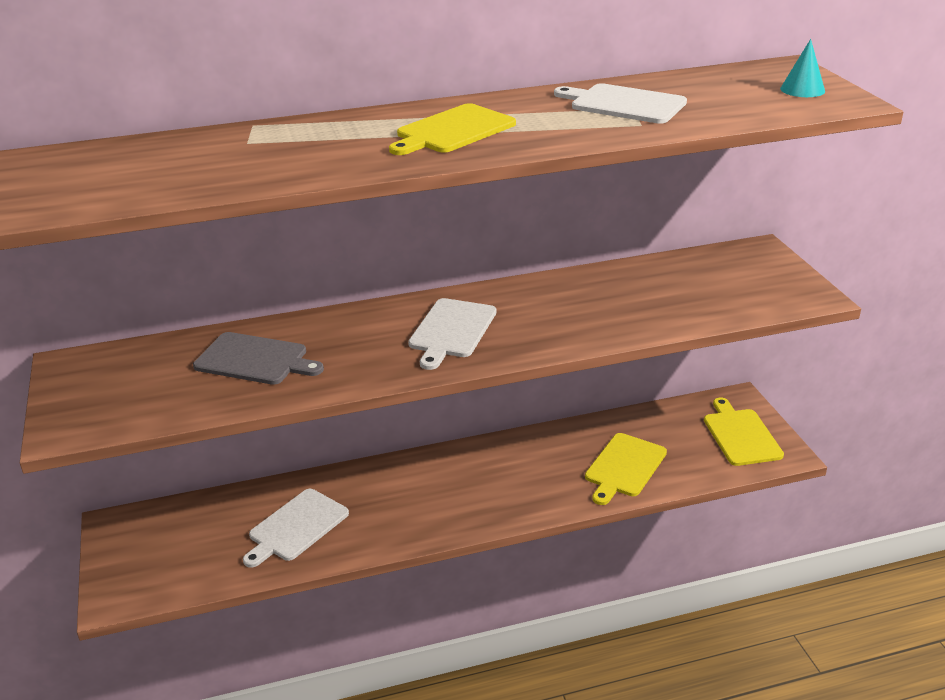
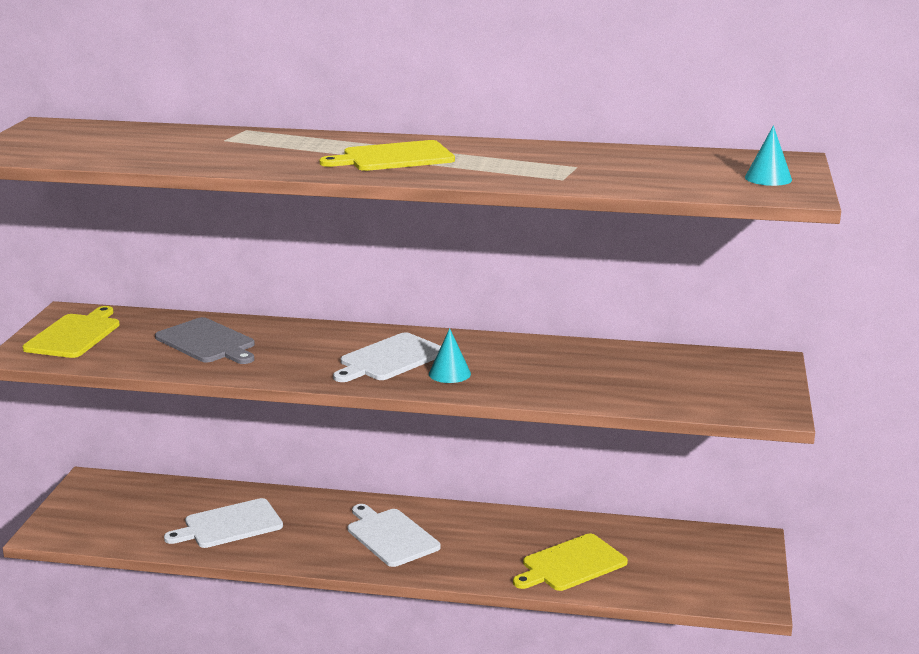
camera: 25 degrees right, 10 degrees down
white cutting board [554,83,687,124] -> white cutting board moved to [348,504,441,567]
yellow cutting board [704,398,784,466] -> yellow cutting board moved to [23,306,120,358]
none -> turquoise cone [429,328,471,383]

